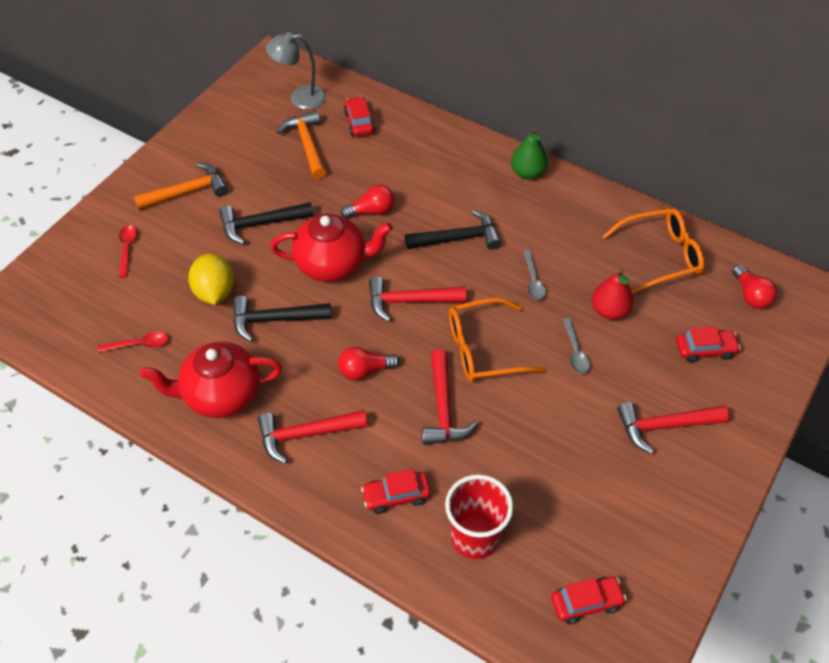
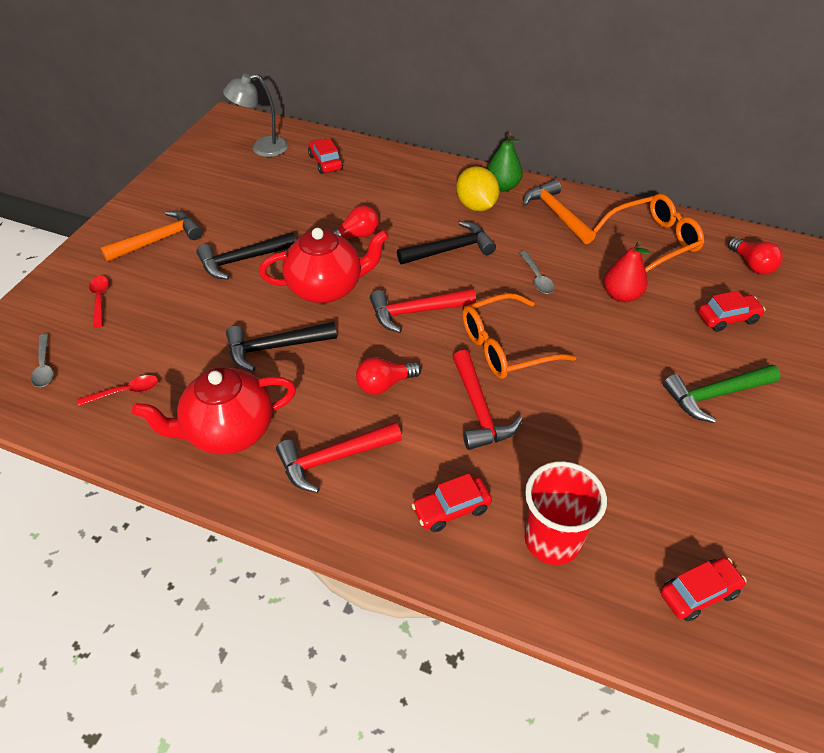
camera: 10 degrees left, 5 degrees down
yellow lemon [188,253,234,305] -> yellow lemon moved to [456,166,499,211]
orange hammer [277,111,327,179] -> orange hammer moved to [523,180,596,244]
grey spoon [563,318,590,374] -> grey spoon moved to [31,334,53,387]
red hammer [617,402,729,454] -> green hammer [663,364,781,423]

